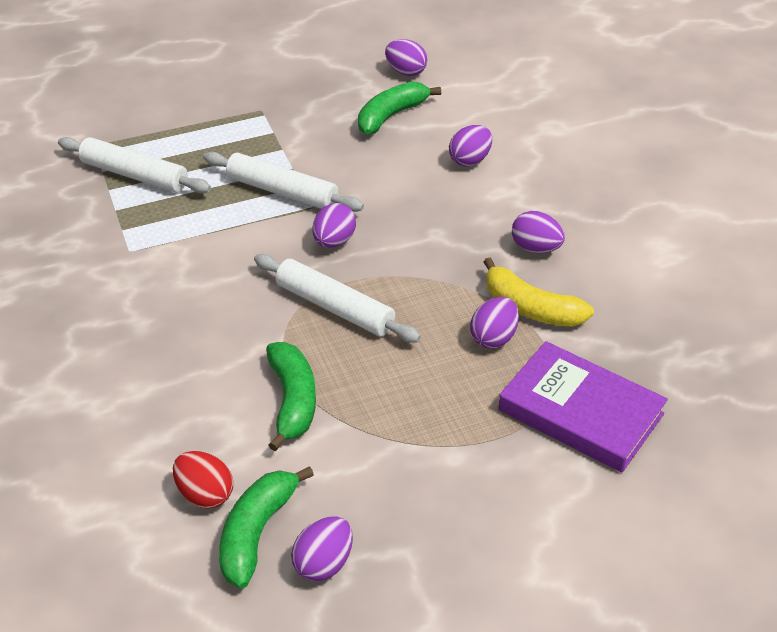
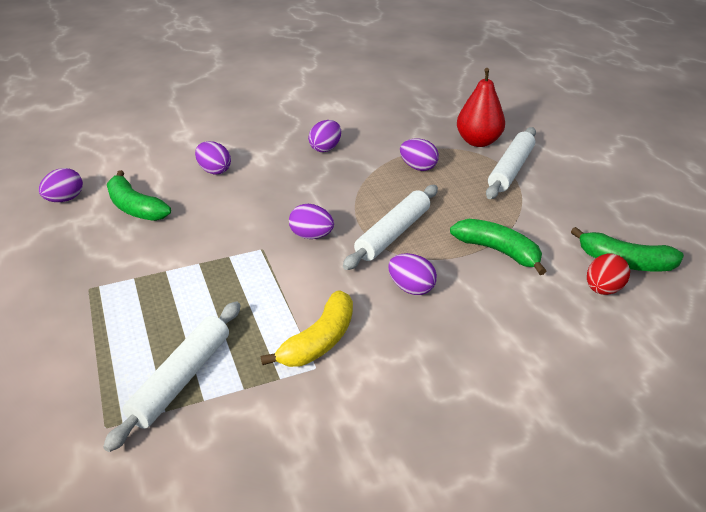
camera: 90 degrees left, 5 degrees down
white rolling pin [203,152,364,212] -> white rolling pin moved to [486,127,536,199]
green banana [266,342,316,451] -> green banana turned 45 degrees clockwise [450,219,546,275]
purple egg [291,516,353,581] -> purple egg moved to [388,253,437,295]
yellow banana [484,258,594,327] -> yellow banana moved to [261,290,353,367]
purple book [498,341,668,473] -> red pear [457,68,505,147]

